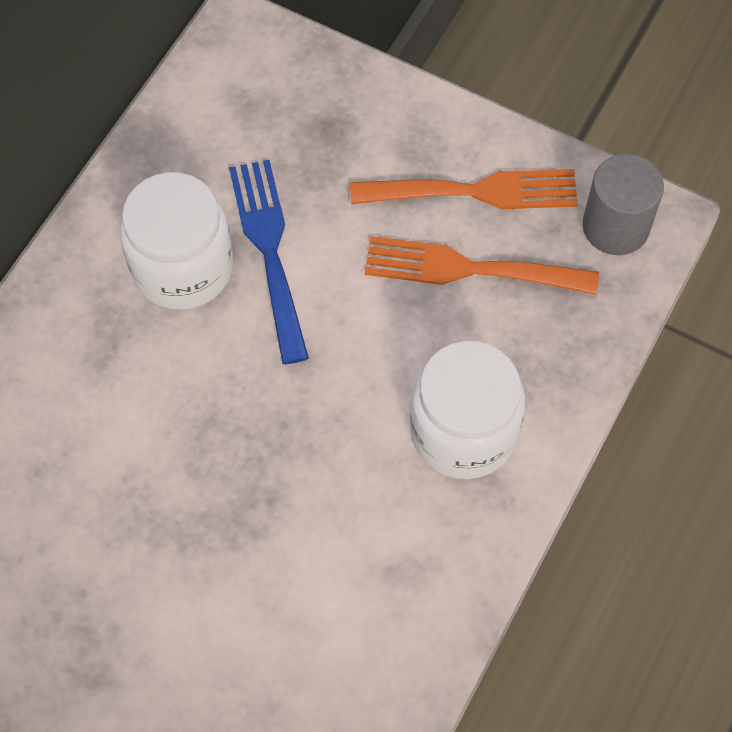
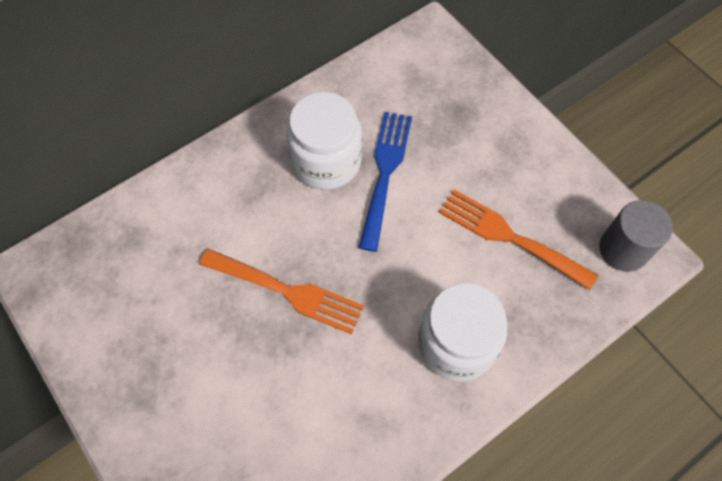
camera: 25 degrees right, 0 degrees up
orange fork [350,169,578,209] -> orange fork moved to [200,249,364,334]

